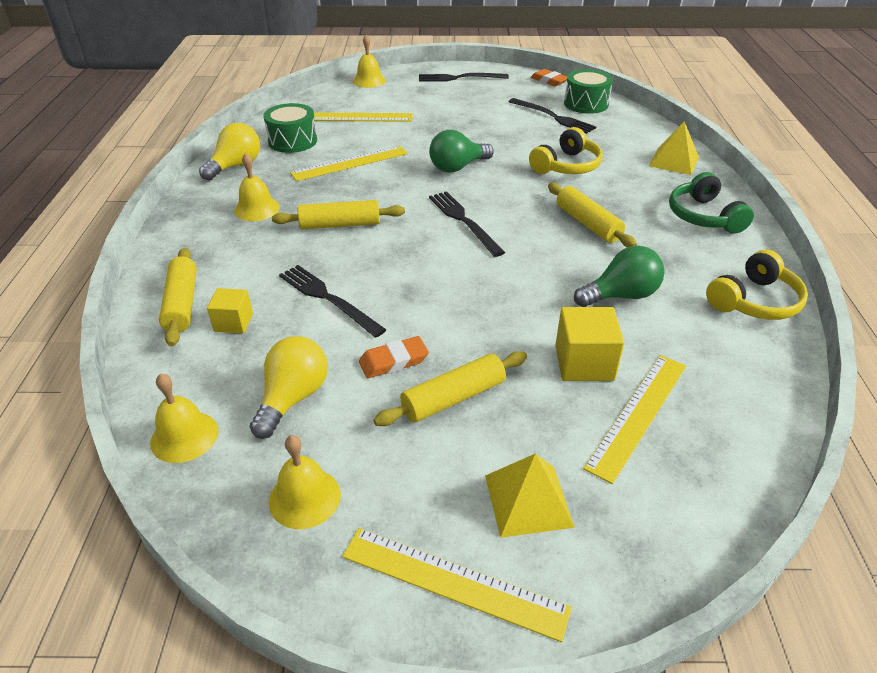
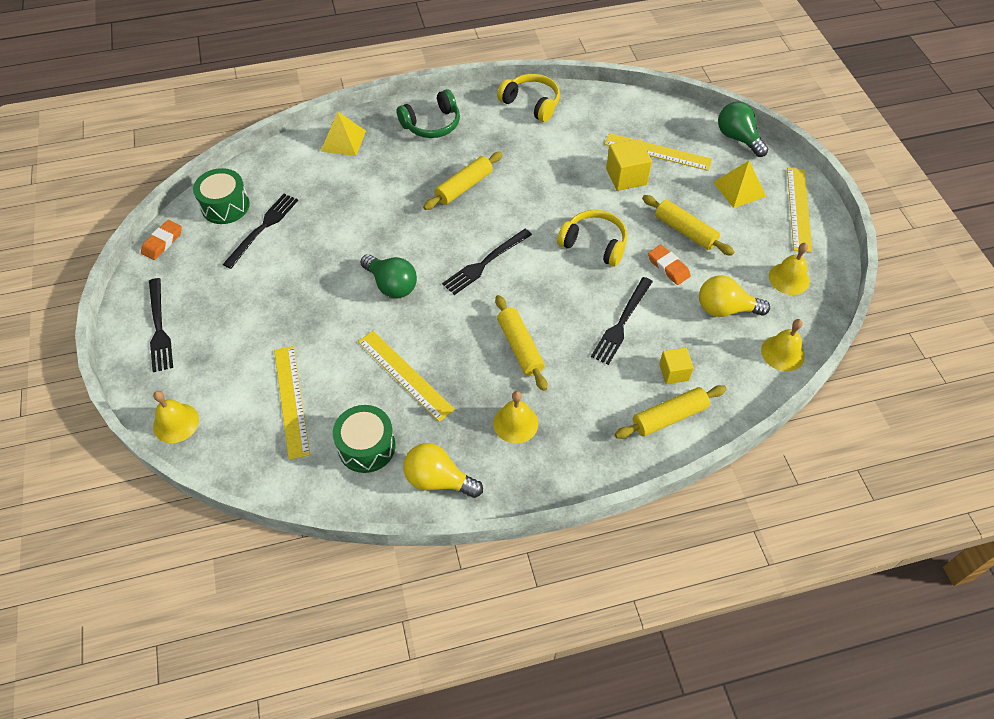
camera: 105 degrees left, 15 degrees up
yellow headphones [529,127,603,174] -> yellow headphones moved to [557,210,627,267]
green light bulb [574,246,665,307] -> green light bulb moved to [718,102,768,157]

